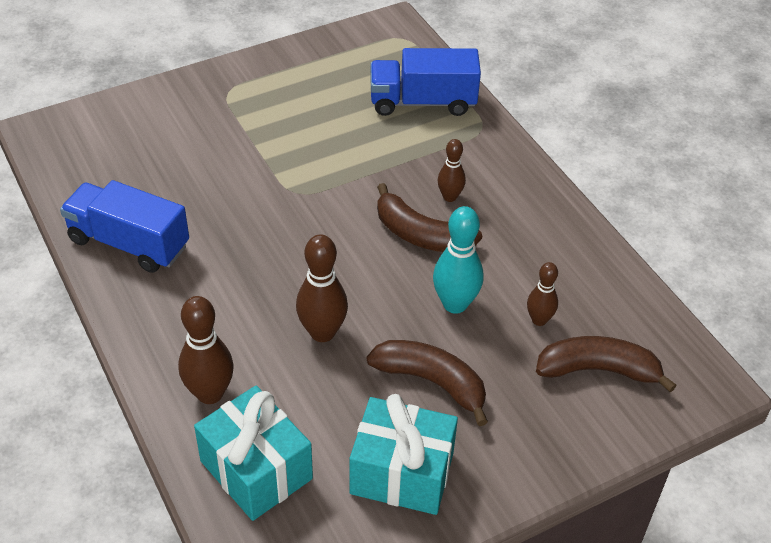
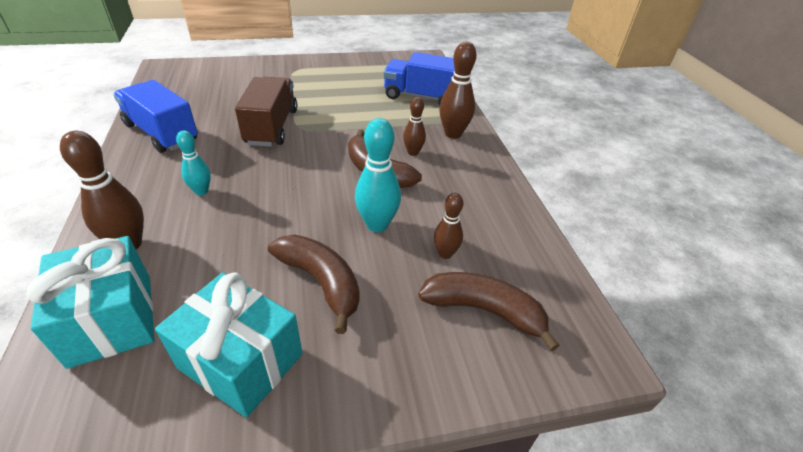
camera: 15 degrees right, 5 degrees down
brown bowling pin [296,234,348,342] -> brown bowling pin moved to [439,42,476,139]
none -> turquoise bowling pin [176,131,211,196]
none -> brown truck [235,77,297,147]

